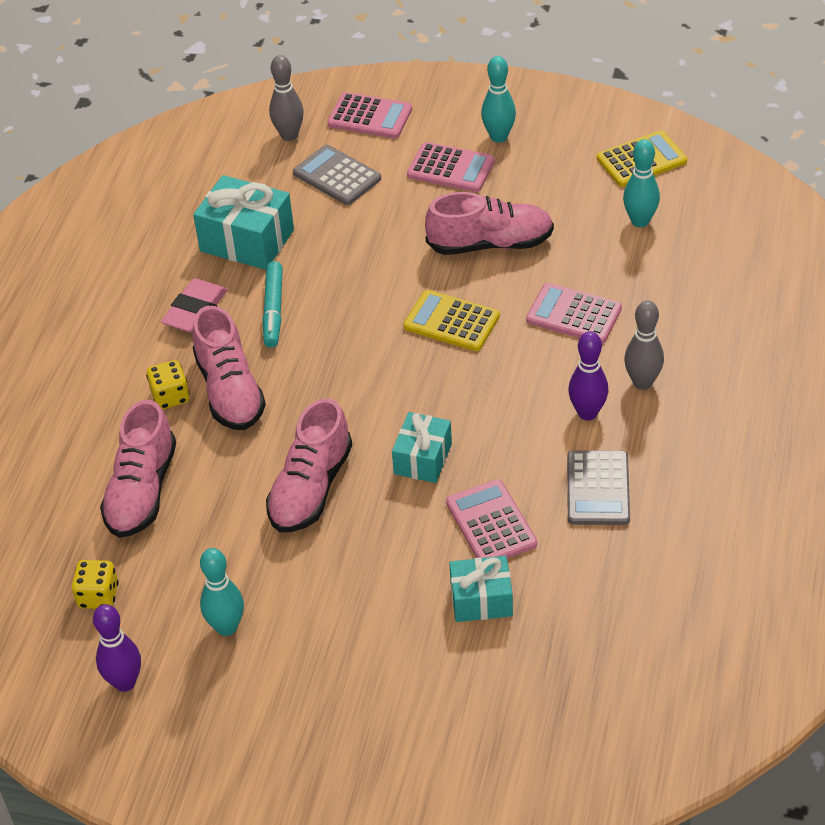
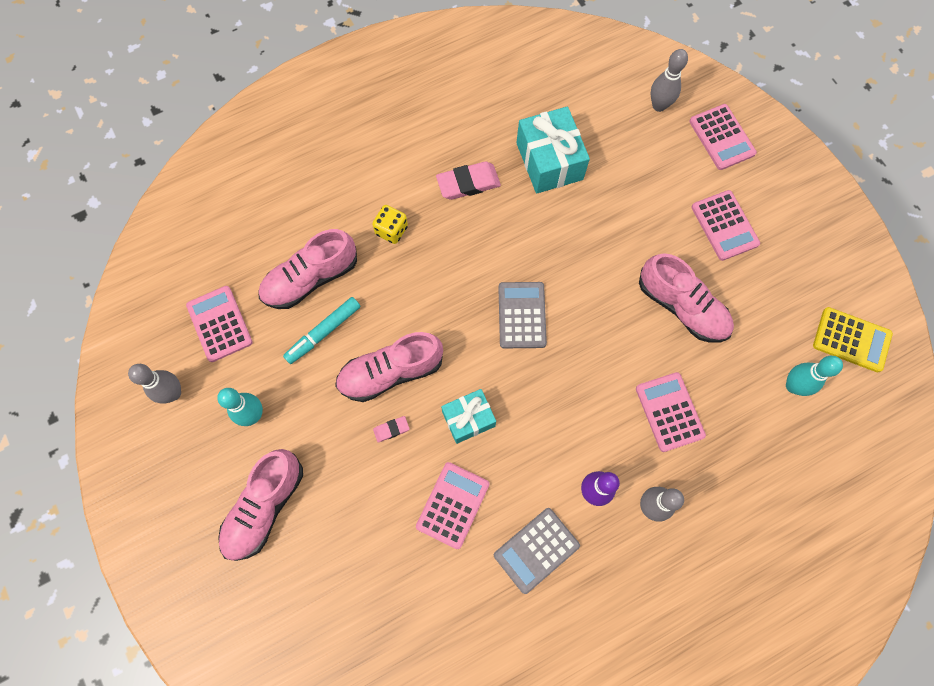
camera: 45 degrees right, 25 degrees up
yellow dice [72,560,119,609] -> pink calculator [186,286,253,362]
purple bowling pin [93,604,141,692] -> grey bowling pin [128,364,181,404]
pink shoe [192,306,266,430] -> pink shoe moved to [218,449,303,561]
turquoise marker [262,261,283,348] -> turquoise marker moved to [283,297,360,364]
grey calculator [293,145,381,205] -> grey calculator moved to [498,282,547,348]
yellow calculator [403,290,500,351] -> none
turquoise gift [449,556,513,622] -> none
turquoise bowling pin [481,56,516,143] -> none
none -> pink eraser [373,416,410,442]

